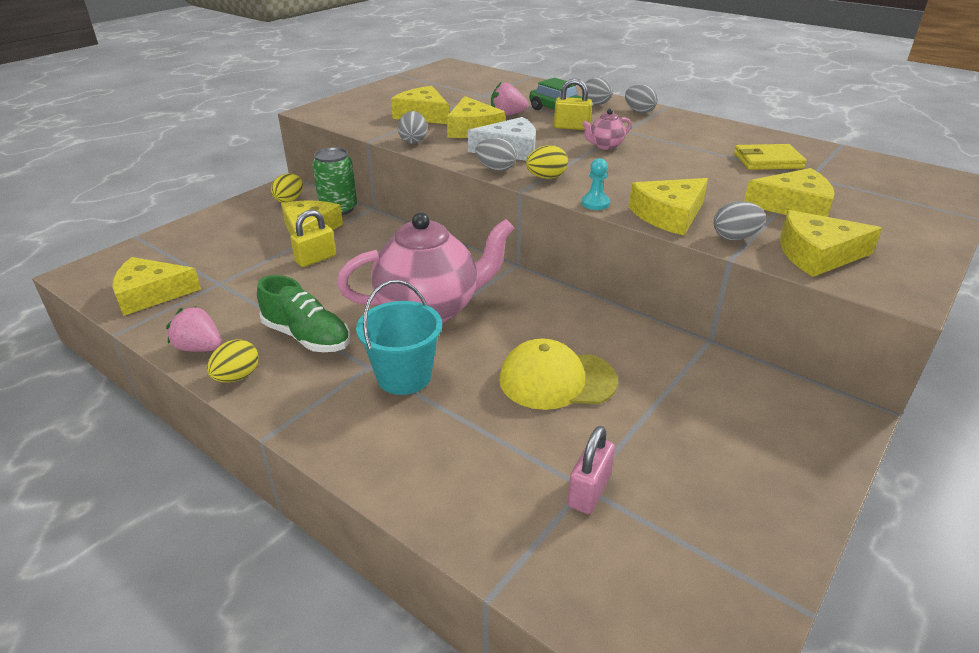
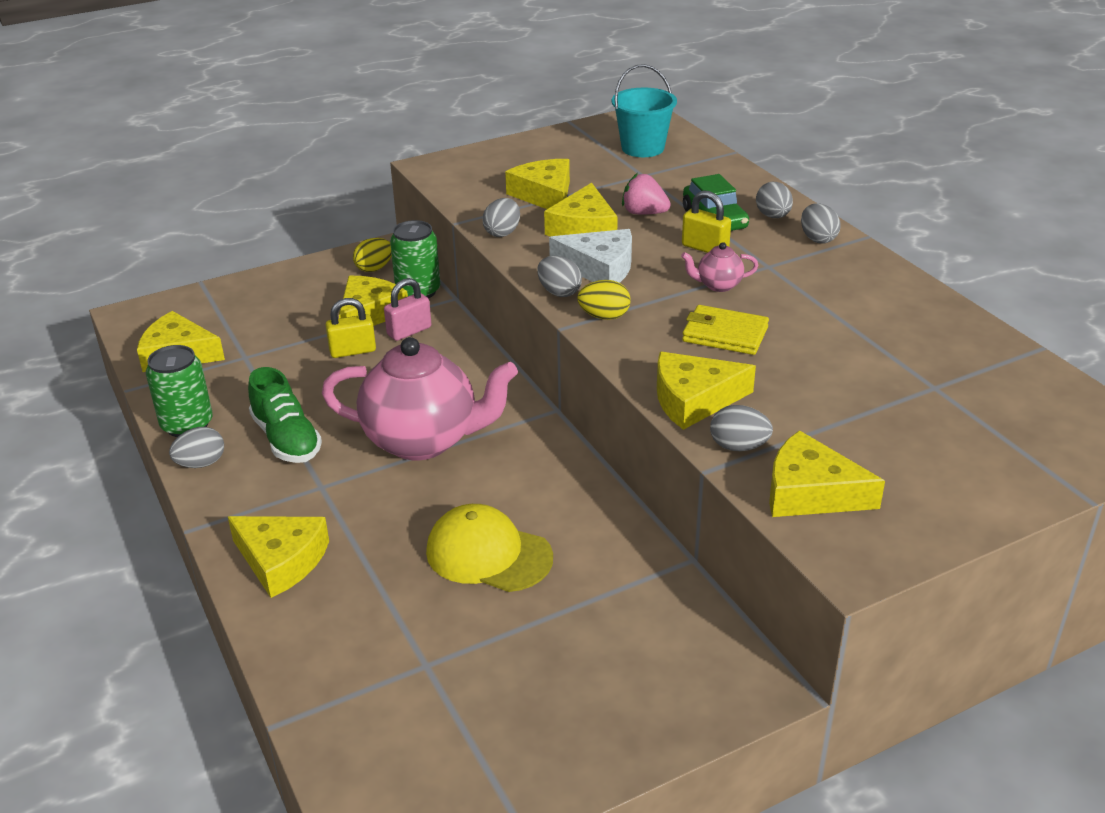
camera: 25 degrees right, 0 degrees up
pink strawberry [166,306,222,352] -> green can [146,345,213,437]
yellow egg [207,339,259,382] -> grey egg [169,427,224,468]
turquoise bucket [356,280,442,395] -> turquoise bucket moved to [612,64,677,157]
pink padlock [567,426,615,514] -> pink padlock moved to [384,278,431,341]
turquoise pawn [581,158,610,210] -> none
yellow wallet [734,144,807,170] -> yellow wallet moved to [682,305,769,355]
yellow cheese [744,168,835,217] -> yellow cheese moved to [228,516,329,598]

